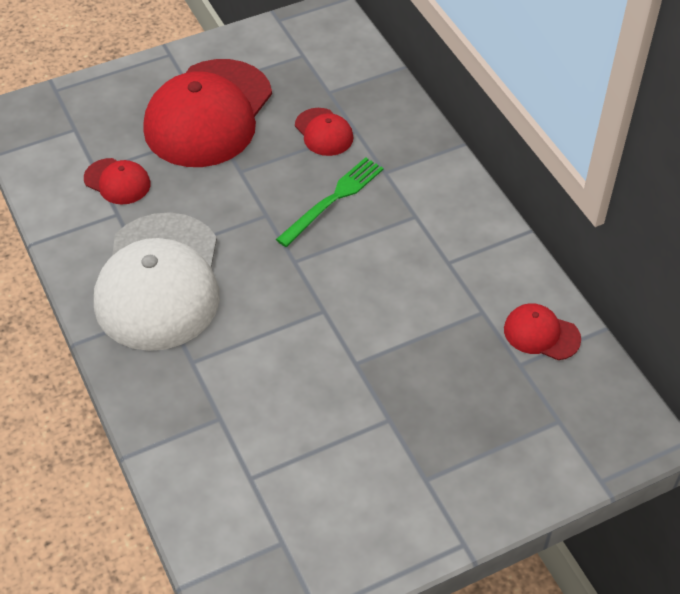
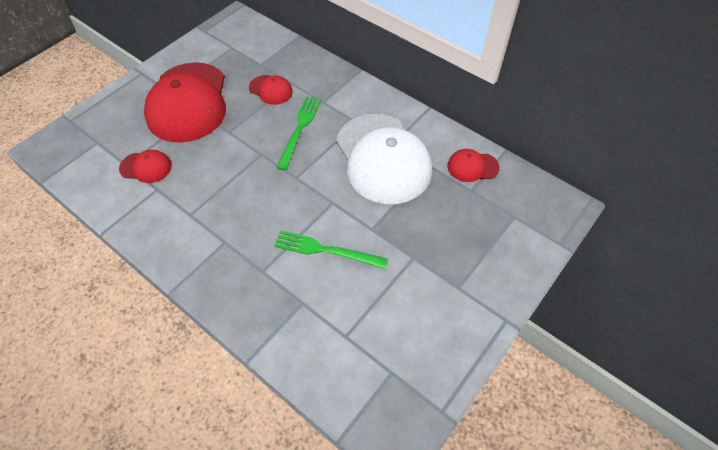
camera: 25 degrees left, 5 degrees up
white cap [94,212,220,351] -> white cap moved to [336,114,432,204]
none -> green fork [274,230,388,269]

